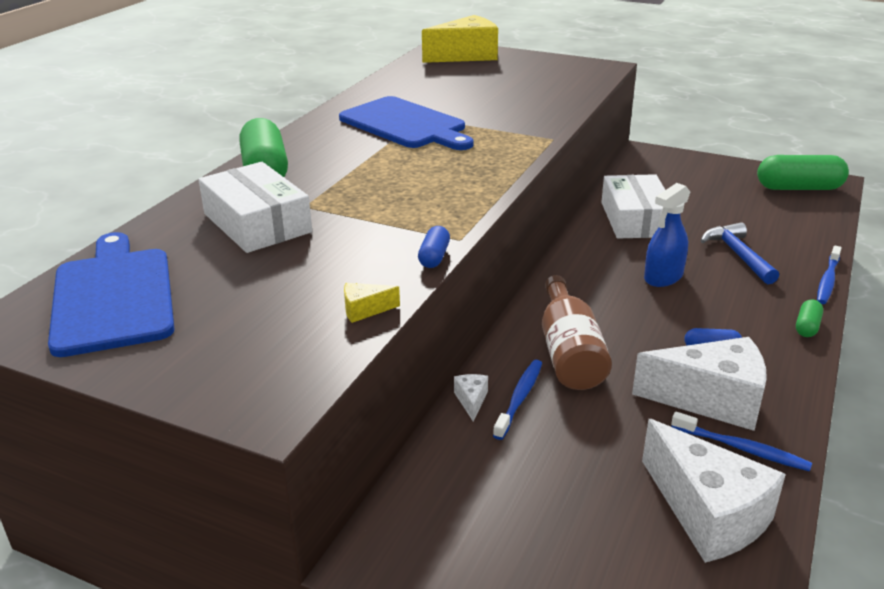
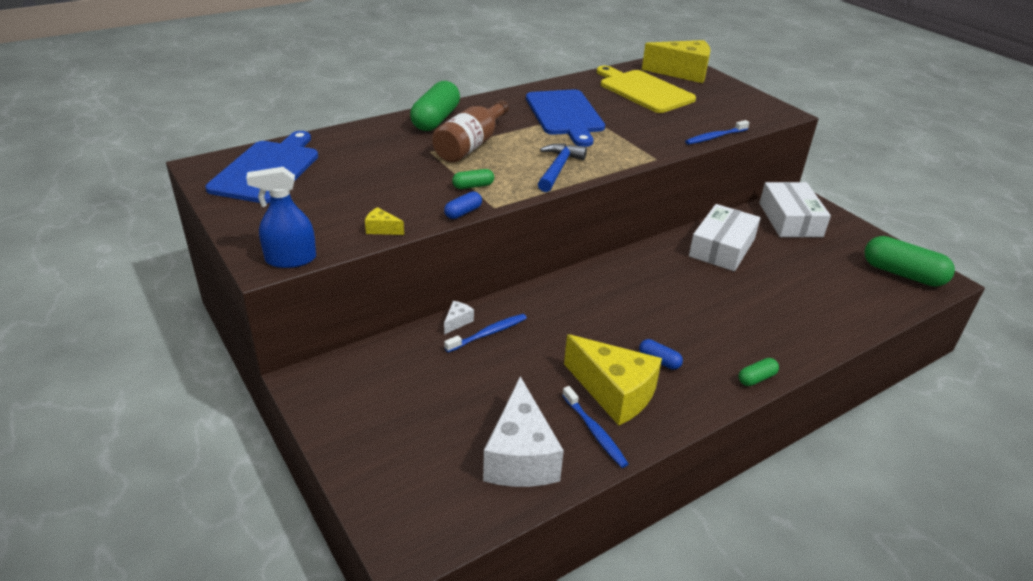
camera: 30 degrees right, 5 degrees up
white box [198,162,312,253] -> white box moved to [759,182,831,237]
brown bottle [542,275,612,390] -> brown bottle moved to [432,100,509,163]
white cheese [632,337,767,431] -> yellow cheese [564,334,662,426]
blue spray bottle [644,183,690,287] -> blue spray bottle moved to [246,167,316,268]
blue hammer [701,222,779,284] -> blue hammer moved to [538,143,587,192]
blue toothbrush [817,246,842,304] -> blue toothbrush moved to [685,120,749,145]
none -> green capsule [452,169,494,189]
none -> yellow cutting board [597,66,696,113]

